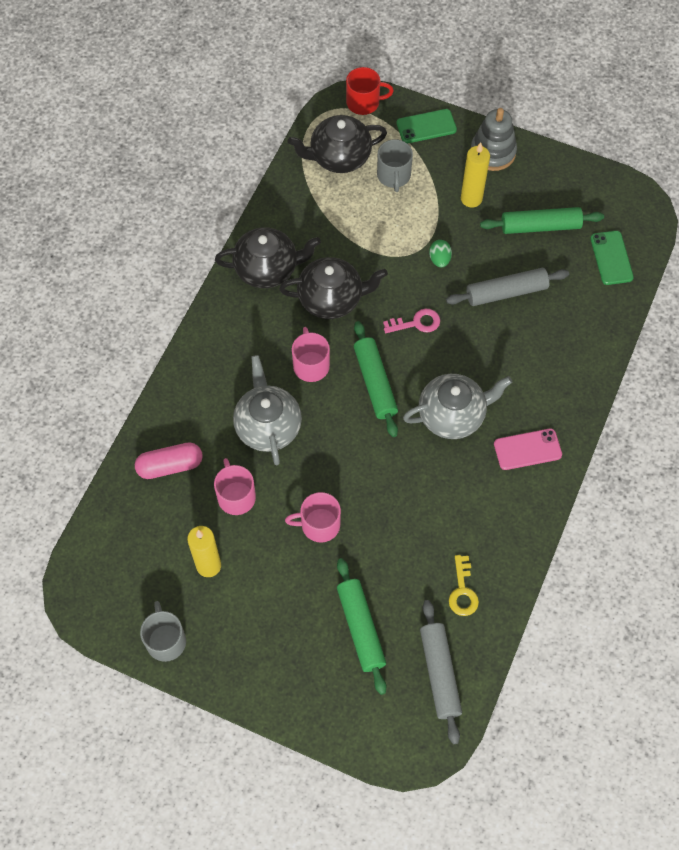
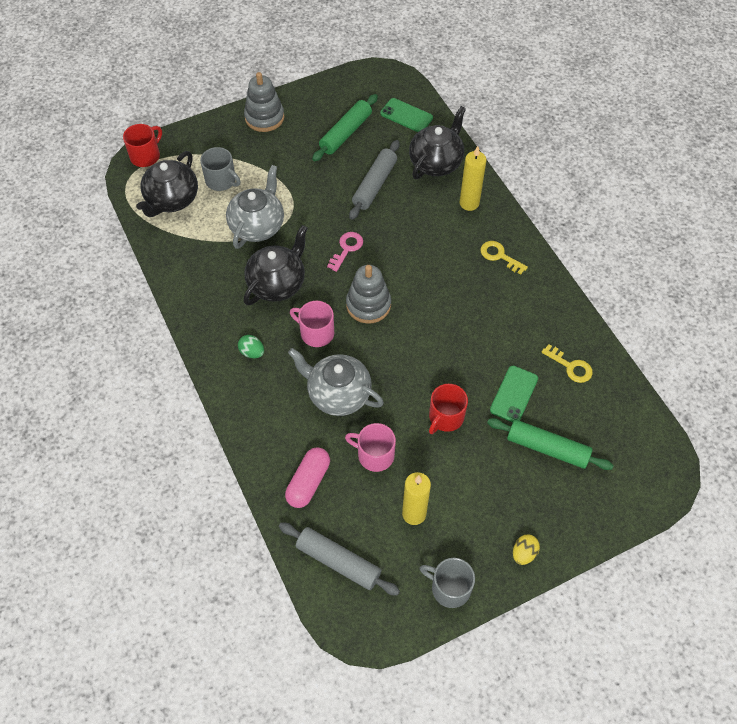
camera: 50 degrees left, 5 degrees down
black teapot [215,227,321,288] -> black teapot moved to [409,106,466,179]
pink mug [285,492,341,542] -> red mug [429,384,468,434]
green rolling pin [354,321,398,437] -> grey stacking toy [346,265,391,324]
green phone [397,109,457,143] -> green phone moved to [490,366,538,422]
grey teapot [403,374,512,439] -> grey teapot moved to [226,165,284,249]
grey rolling pin [420,600,462,744] -> grey rolling pin moved to [279,522,400,596]
green egg [429,240,452,267] -> green egg moved to [238,335,264,358]
yellow candle [461,142,490,208] -> yellow candle moved to [460,146,486,211]
pink phone [494,429,562,470] -> yellow key [481,241,528,275]
none -> yellow egg [513,534,540,565]

